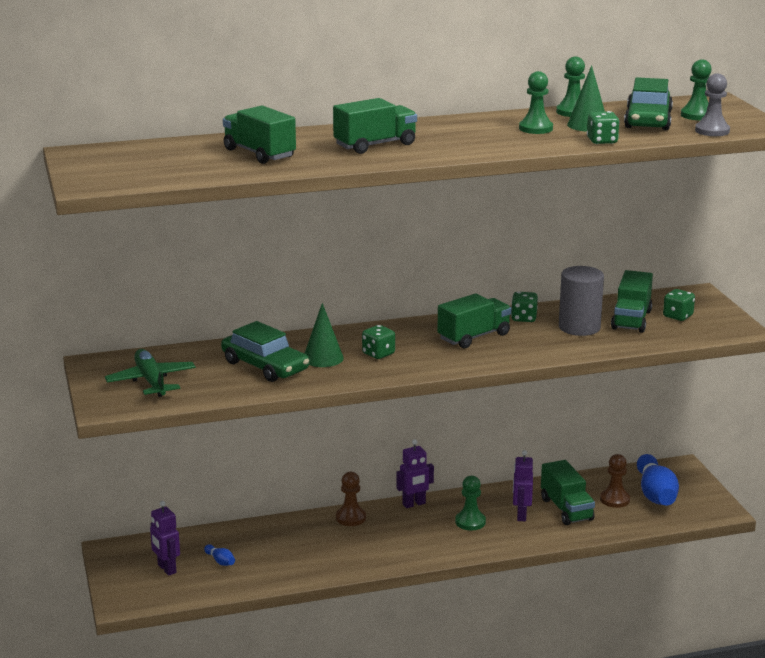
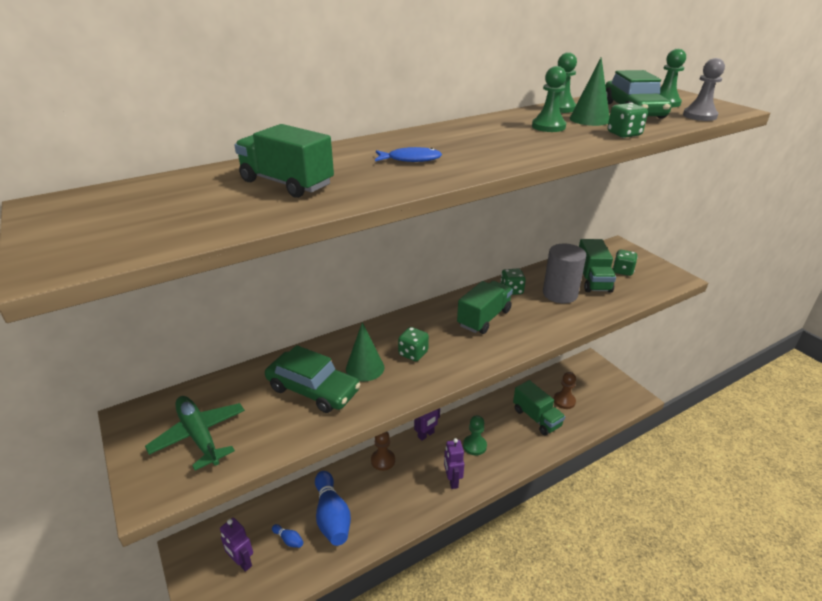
camera: 15 degrees left, 10 degrees up
green truck [333,98,417,154] -> blue fish [375,147,442,162]
purple robot [513,450,533,521] -> purple robot moved to [444,438,464,489]
blue bowling pin [637,454,679,505] -> blue bowling pin moved to [315,471,351,546]

